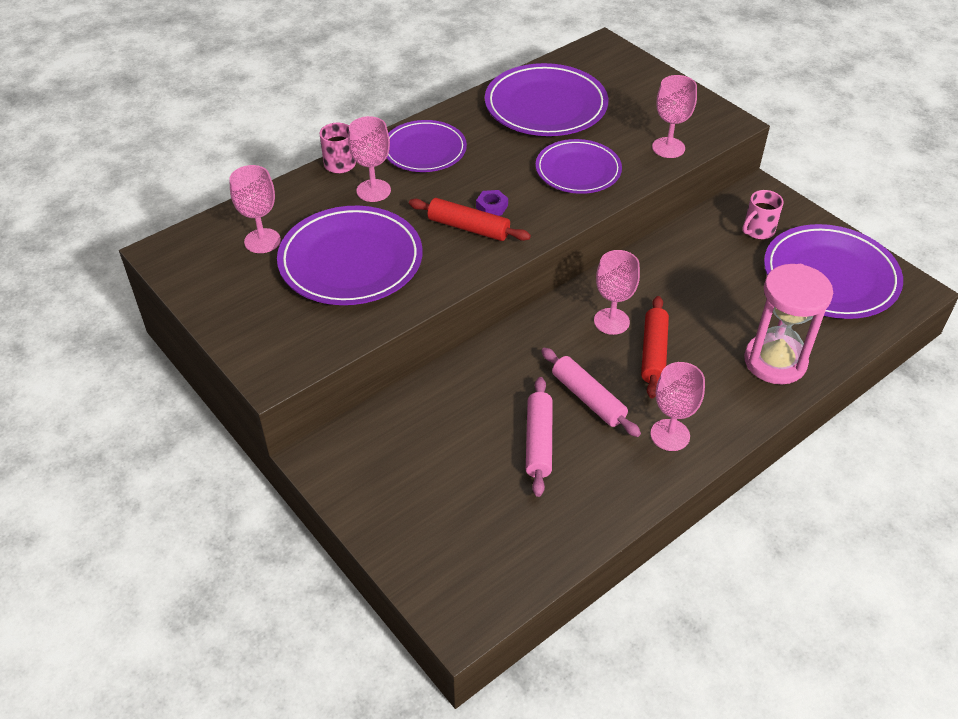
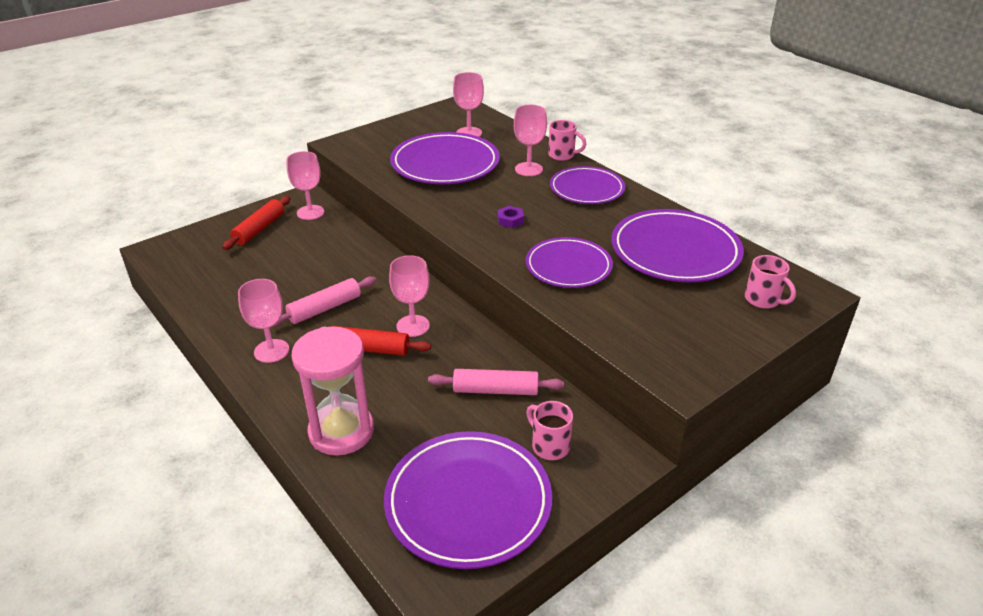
camera: 90 degrees right, 10 degrees down
red rolling pin [409,198,531,241] -> red rolling pin moved to [222,196,291,250]
pink rolling pin [526,377,553,497] -> pink rolling pin moved to [428,369,564,395]
pink goblet [652,75,697,158] -> pink goblet moved to [286,151,324,220]
none -> pink mug [745,255,796,309]

